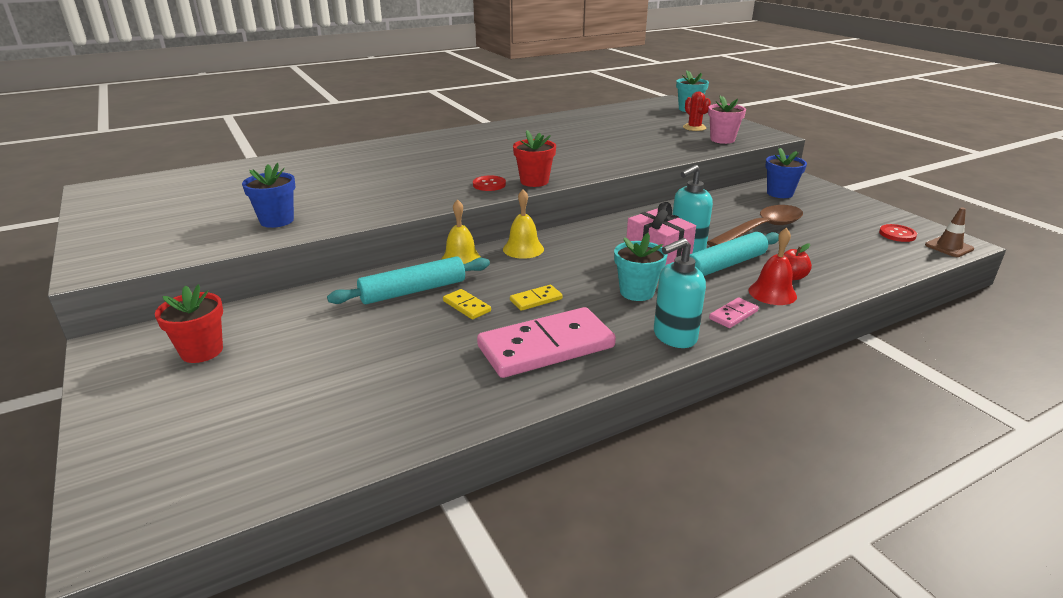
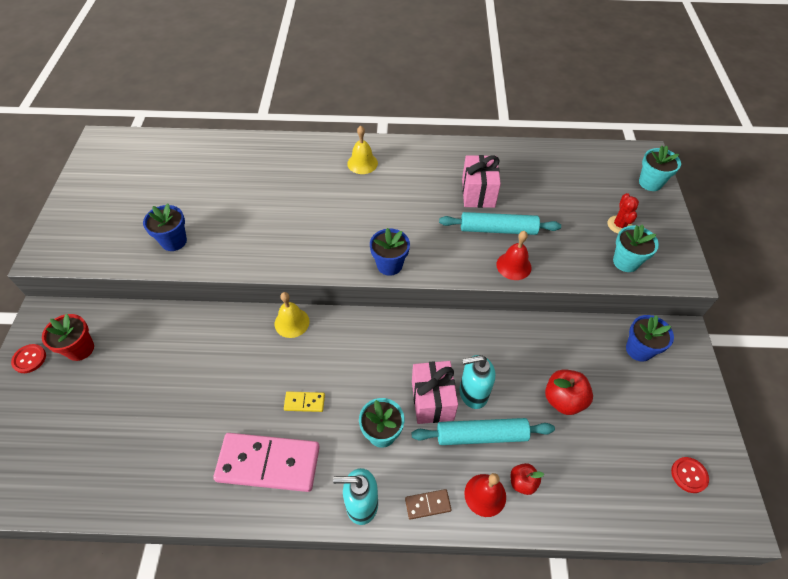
camera: 30 degrees right, 25 degrees up
turquoise rolling pin [327,256,490,304] -> turquoise rolling pin moved to [439,212,561,235]
yellow domino [443,289,491,319] -> none
red button [473,175,506,191] -> red button moved to [11,344,46,373]
yellow bell [503,189,544,259] -> yellow bell moved to [347,126,378,174]
red flower pot [513,130,556,187] -> blue flower pot [370,228,410,276]
brown spoon [707,205,803,247] -> red apple [545,369,593,415]
pink flower pot [708,95,746,144] -> turquoise flower pot [613,224,659,272]
pink domino [709,298,759,328] -> brown domino [405,489,452,520]
brown traffic cone [925,207,974,257] -> none
none -> pink gift [462,155,501,208]
none -> red bell [496,231,531,280]

